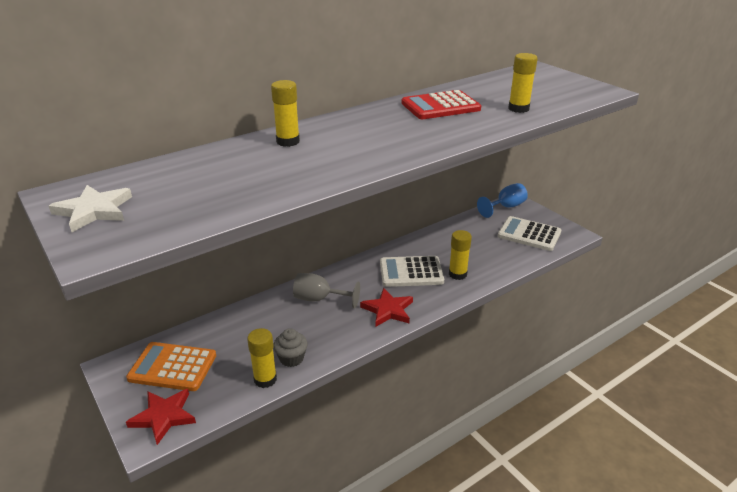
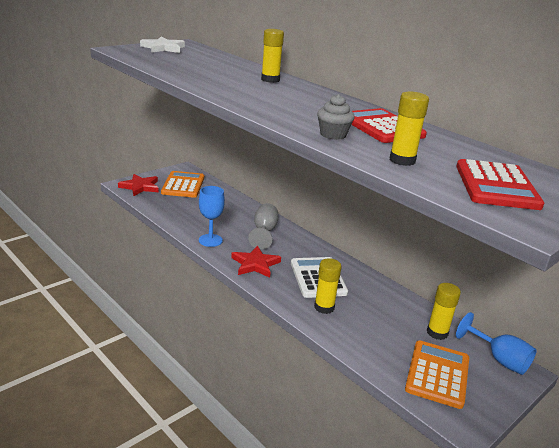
camera: 80 degrees right, 5 degrees down
yellow glue stick [247,328,277,388] -> yellow glue stick moved to [427,283,461,340]
grey cupcake [273,328,308,367] -> grey cupcake moved to [317,94,355,140]
white calculator [498,216,561,251] -> orange calculator [405,341,469,409]
none -> blue goblet [199,186,225,247]
none -> red calculator [456,159,544,210]

